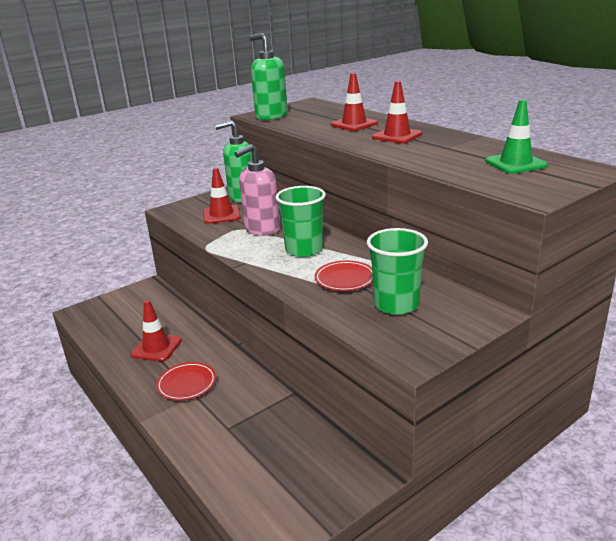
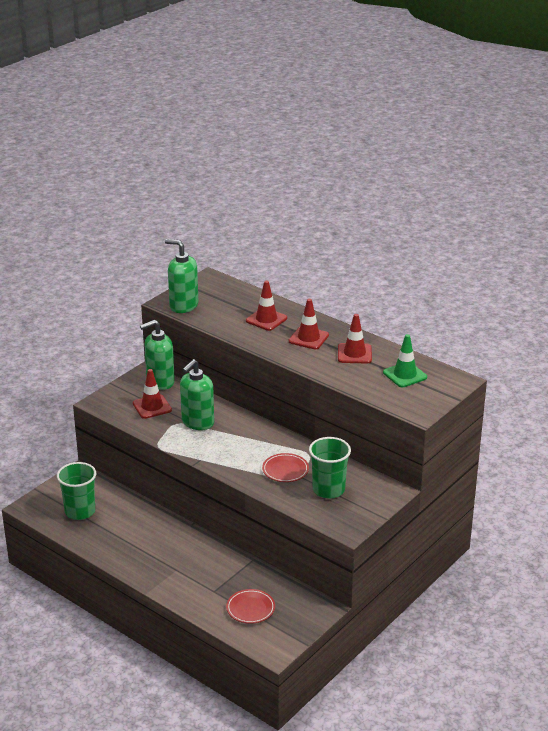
camera: 15 degrees left, 5 degrees up
red traffic cone [130,300,182,362] -> red traffic cone moved to [338,314,372,363]
red plate [156,362,216,400] -> red plate moved to [226,589,275,624]
pink soap dispenser [234,144,280,236] -> green soap dispenser [180,359,214,430]
green cup [276,186,326,257] -> green cup moved to [57,462,96,520]

